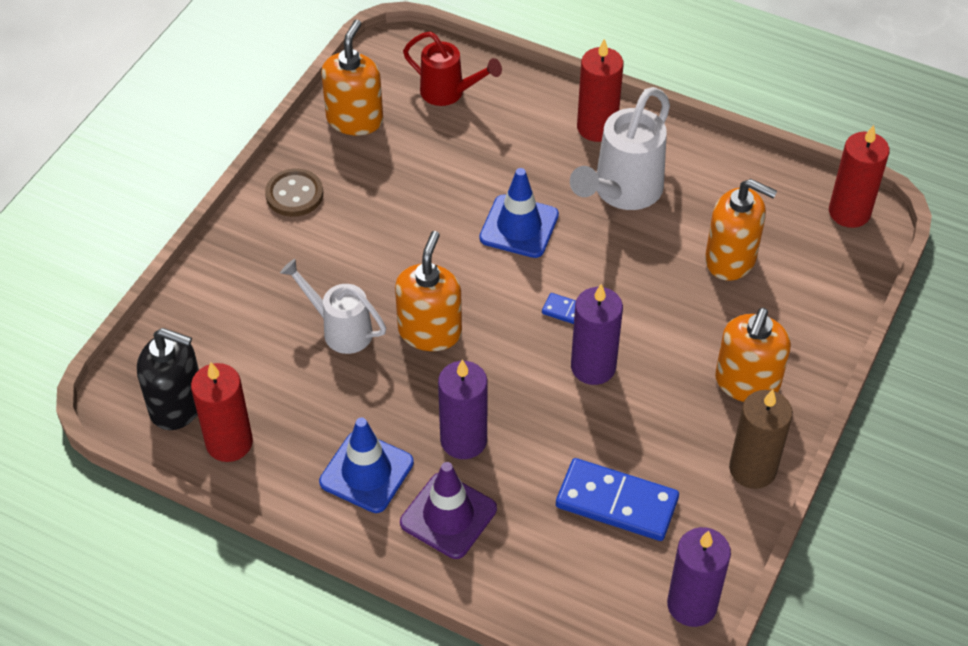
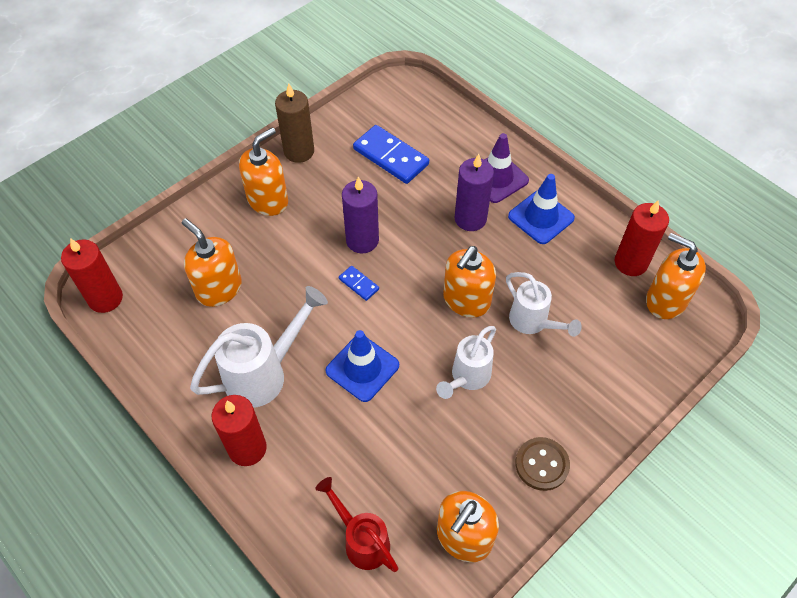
camera: 160 degrees left, 5 degrees up
black soap dispenser [137,328,199,430] -> orange soap dispenser [646,233,706,319]
purple candle [667,527,731,627] -> none
none -> white watering can [436,326,496,399]

